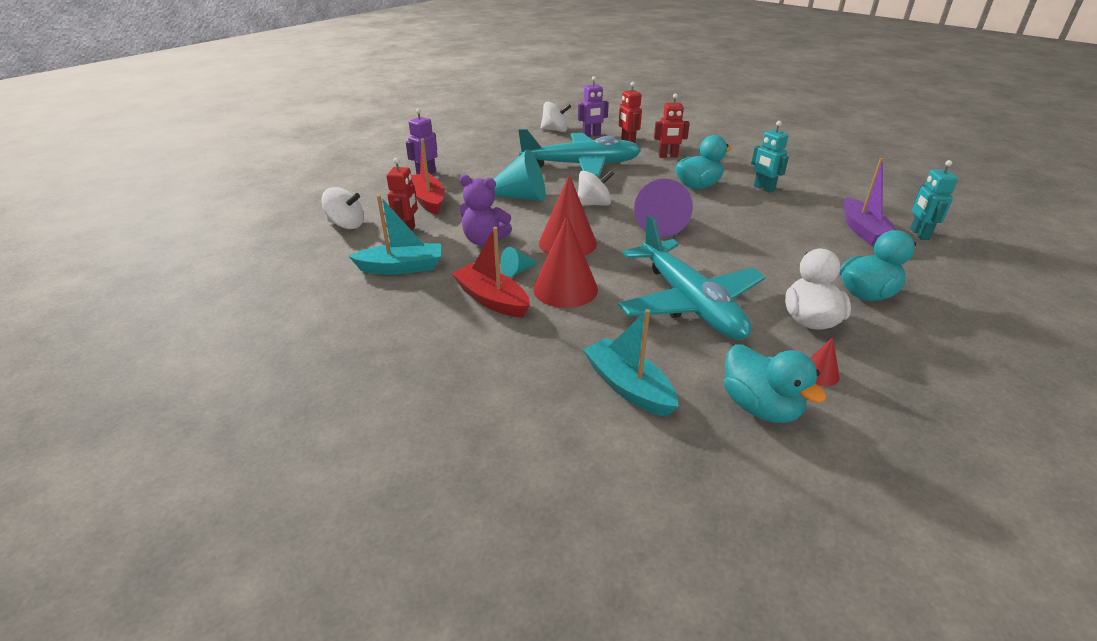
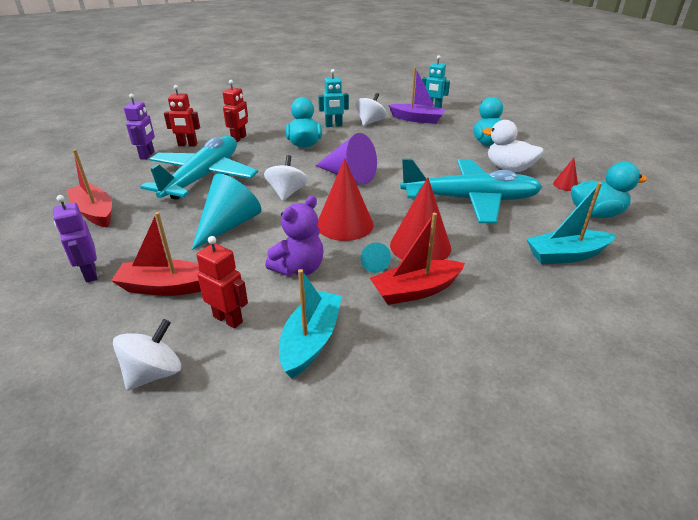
camera: 65 degrees left, 0 degrees up
white spinning top [541,102,571,132] -> white spinning top moved to [355,93,386,126]
none -> red boat [67,149,112,228]

